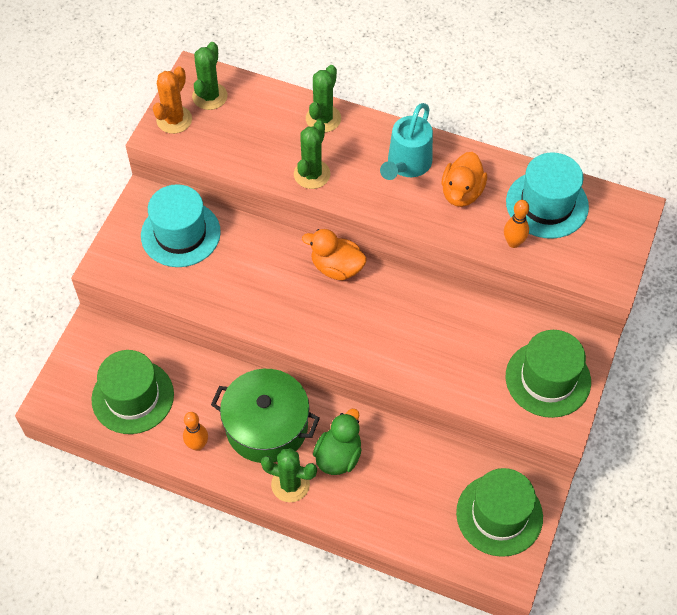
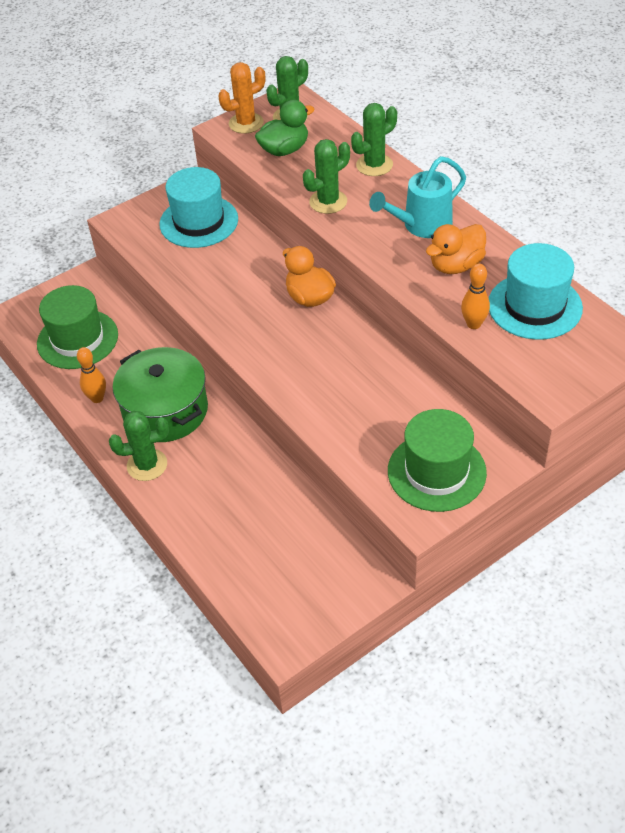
camera: 35 degrees right, 10 degrees down
green cactus [261,448,317,502] -> green cactus turned 60 degrees counterclockwise [109,411,169,481]
green duck [313,409,362,475] -> green duck moved to [255,100,315,156]
green hat [456,468,543,557] -> none

